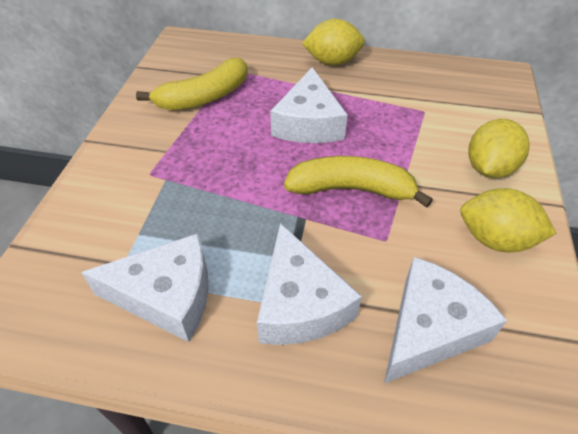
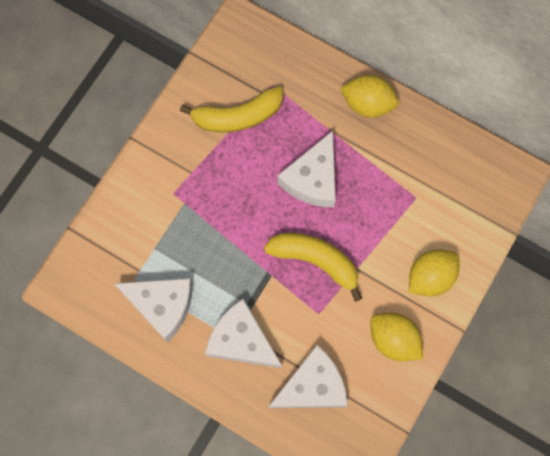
camera: 20 degrees right, 25 degrees up
white cheese [257,223,362,345] -> white cheese turned 120 degrees clockwise [205,299,282,368]

